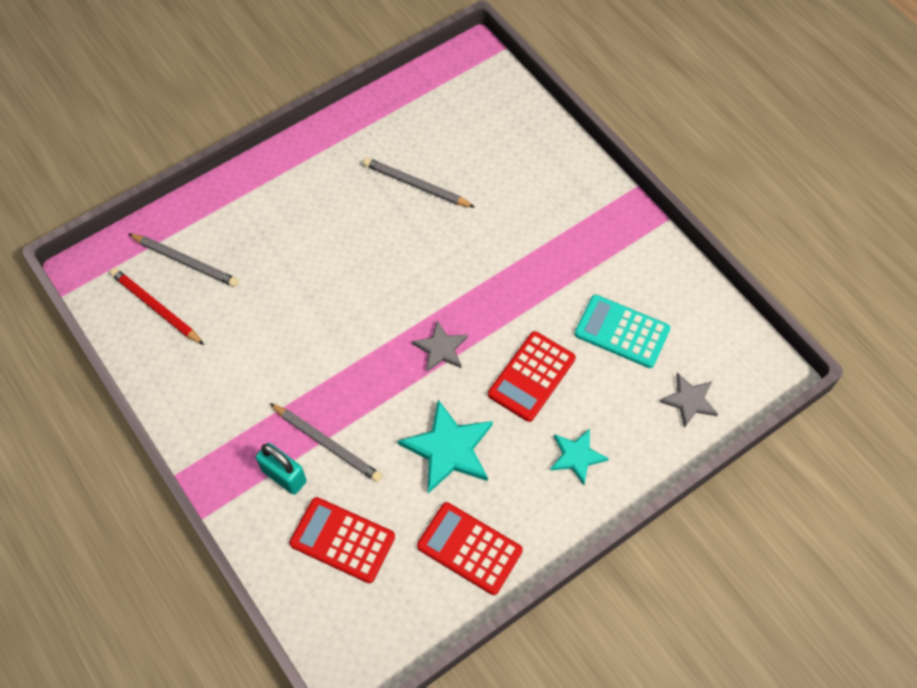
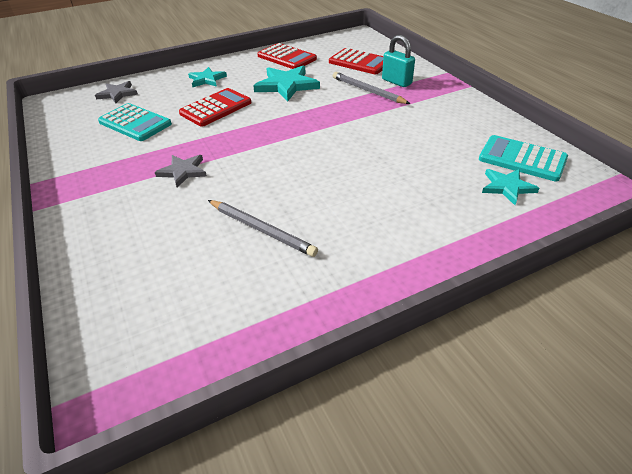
camera: 170 degrees left, 20 degrees down
red pencil [110,268,204,345] -> turquoise calculator [479,135,568,182]
grey pencil [128,233,239,287] -> turquoise star [482,169,539,205]
grey star [412,320,468,372] -> grey star moved to [155,155,207,187]

